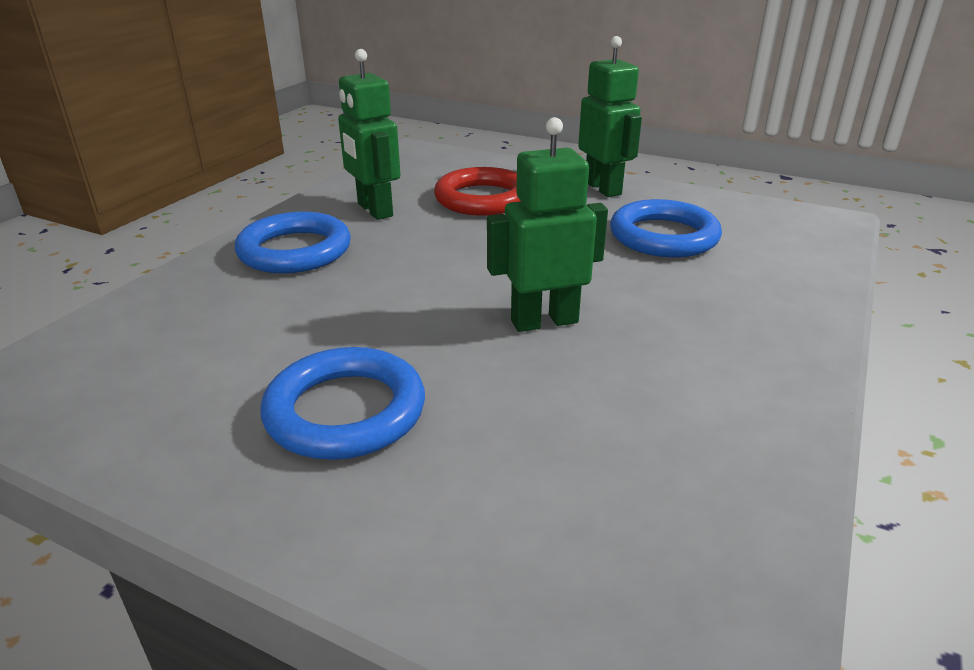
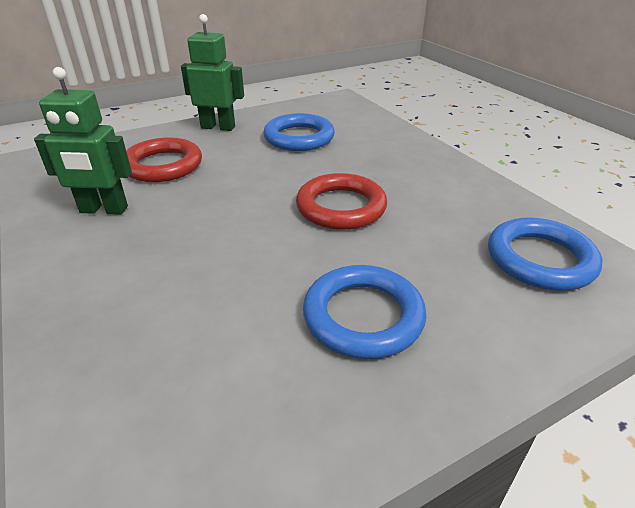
camera: 55 degrees left, 5 degrees up
blue ring [235,212,351,273] -> blue ring moved to [488,217,603,291]
green robot [487,117,608,332] -> red ring [296,173,387,230]

